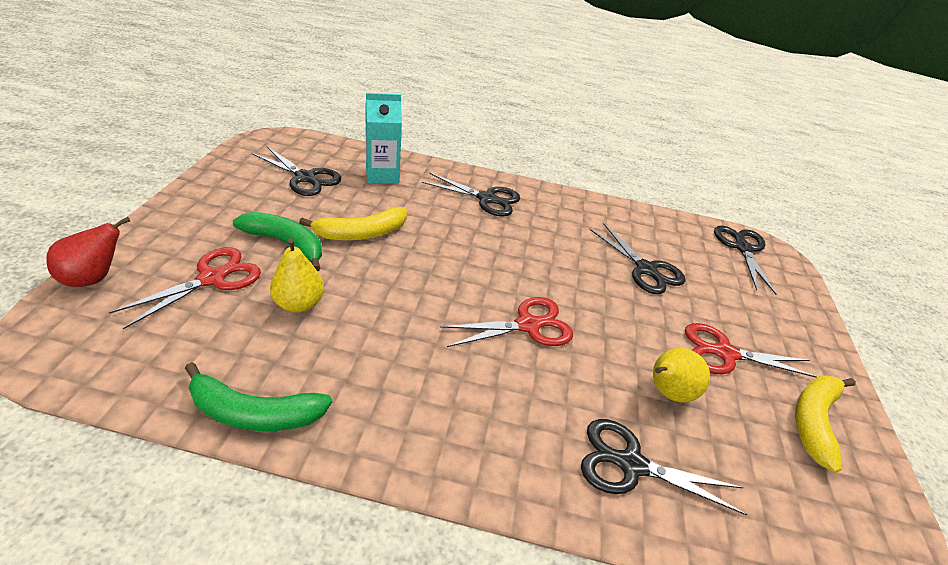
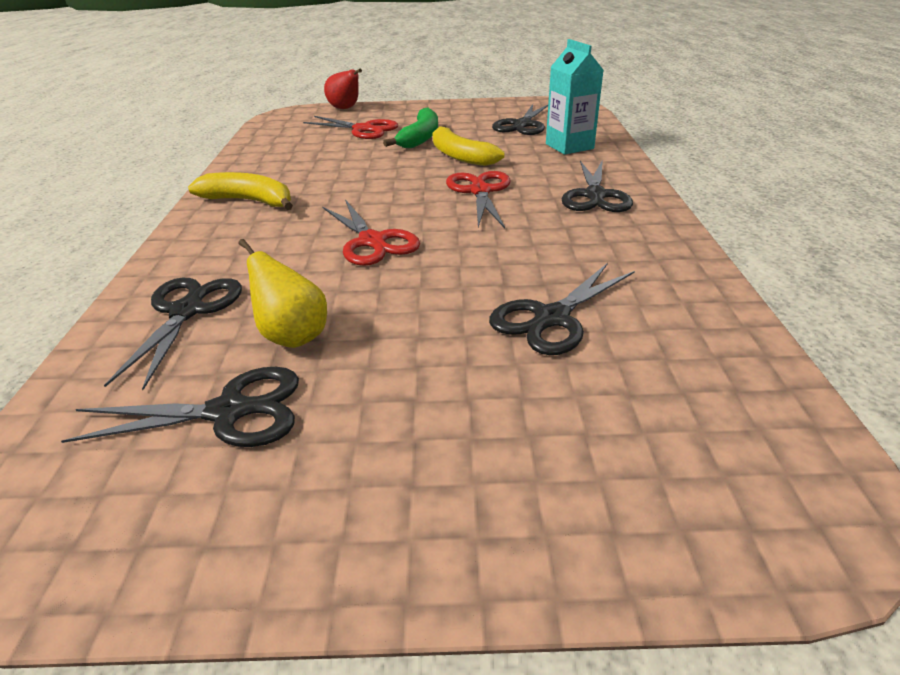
camera: 85 degrees right, 5 degrees down
green banana [185,362,332,431] -> none
yellow pear [270,238,324,313] -> none
red scissors [685,323,817,378] -> red scissors moved to [446,171,511,228]
black scissors [714,226,776,295] -> black scissors moved to [61,367,299,447]
yellow banana [795,376,856,473] -> yellow banana moved to [188,172,293,210]

